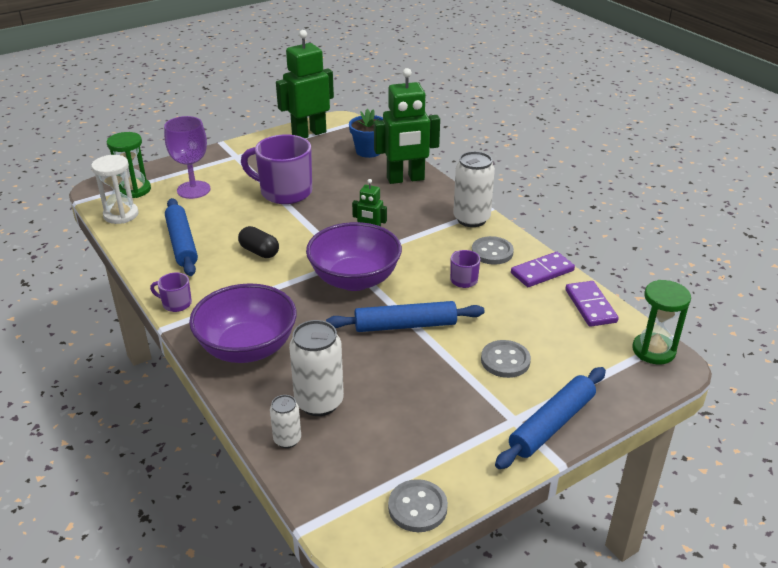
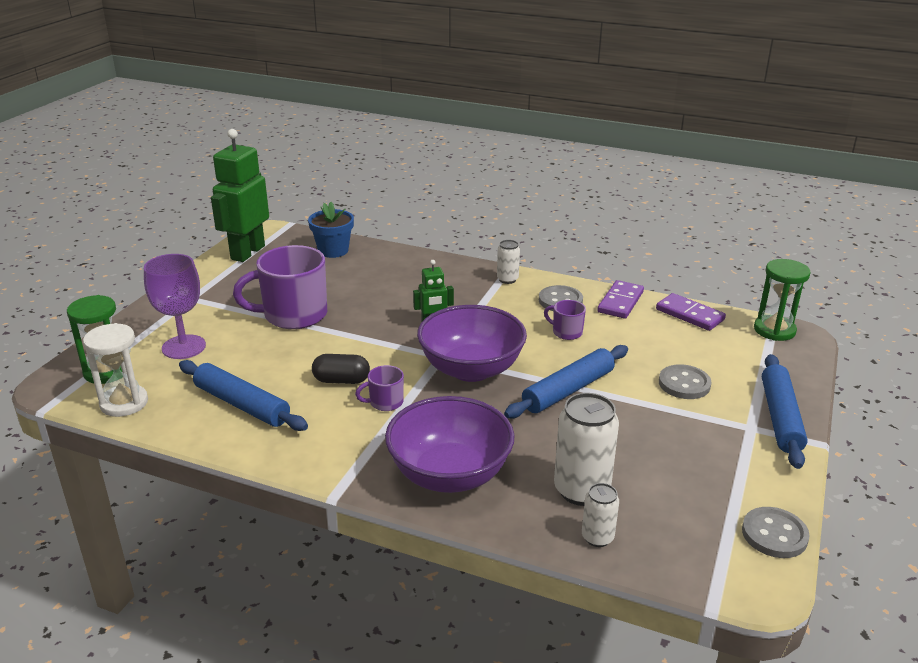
camera: 35 degrees left, 5 degrees down
purple mug [150,272,192,312] -> purple mug moved to [355,365,404,411]
green robot [374,68,440,184] -> none
white can [453,151,495,227] -> white can [497,240,520,284], size x0.55

